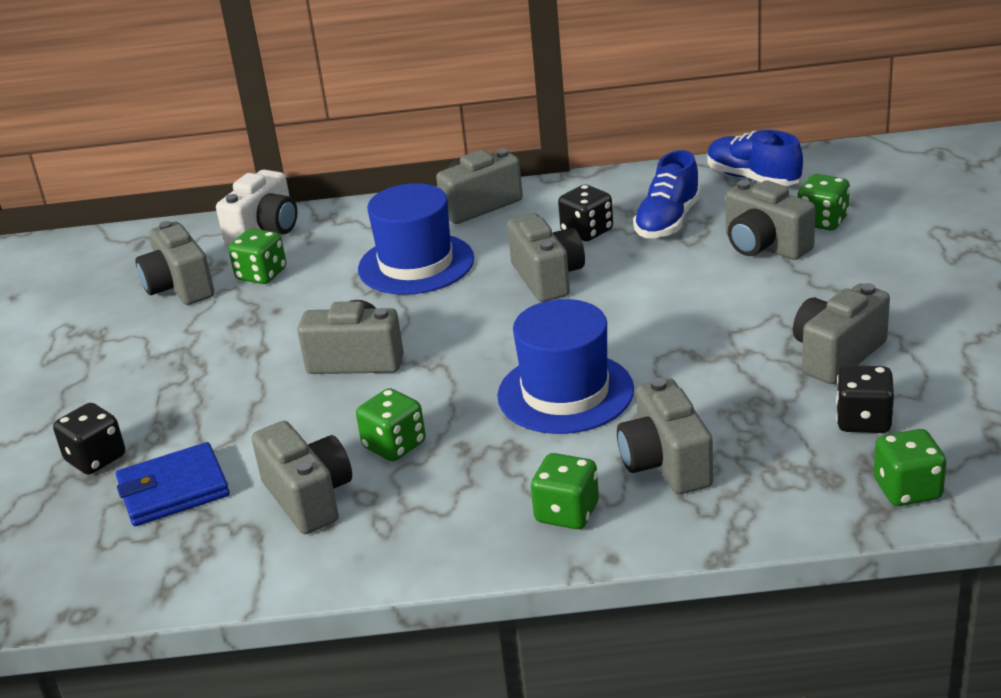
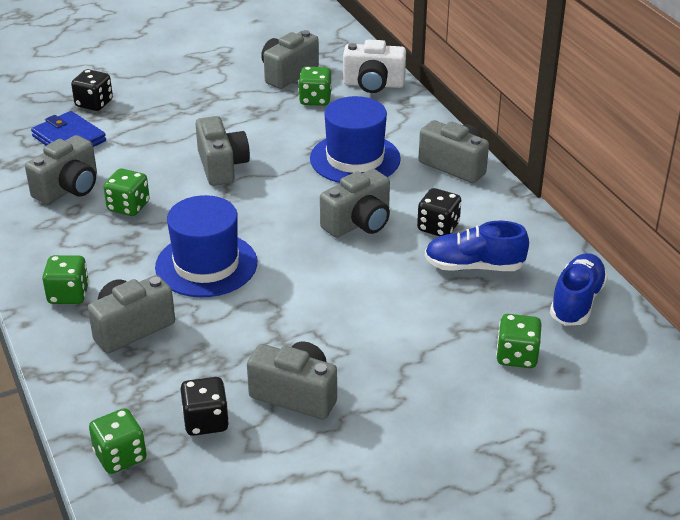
camera: 65 degrees right, 5 degrees up
grey camera [726,180,815,260] -> none

